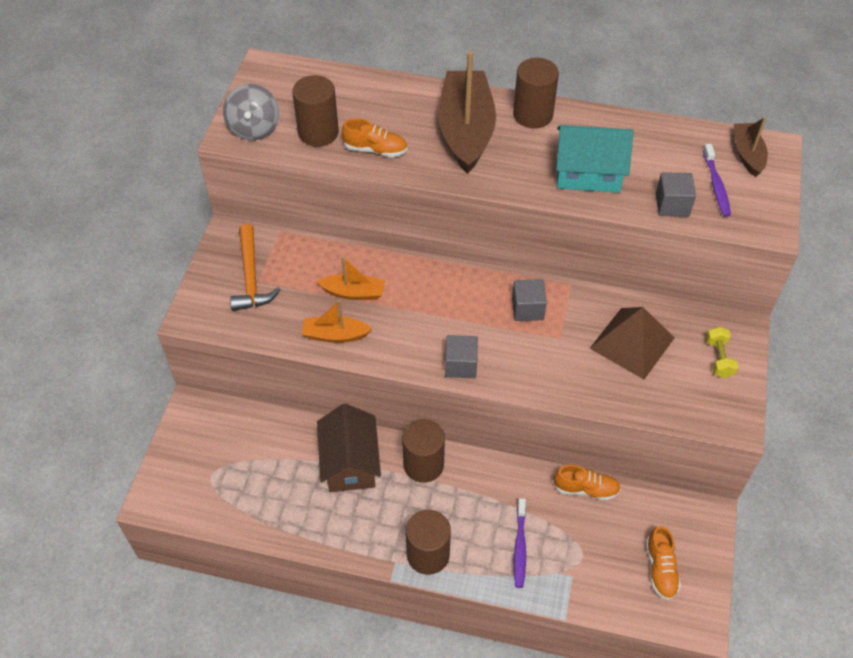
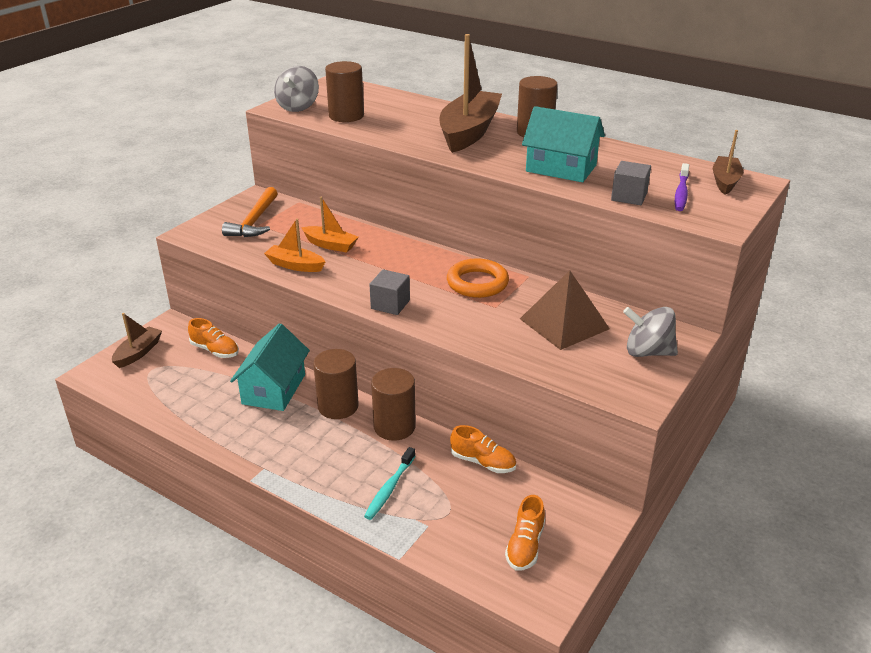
camera: 20 degrees right, 20 degrees down
brown house [317,403,381,492] -> turquoise house [230,323,310,411]
orange shoe [342,118,408,157] -> orange shoe moved to [188,318,239,358]
brown cylinder [406,510,451,575] -> brown cylinder moved to [371,368,416,441]
grey cube [512,279,547,321] -> orange ring [447,258,509,298]
purple toothbrush [514,498,526,588] -> turquoise toothbrush [364,447,415,520]
yellow dumbbell [706,326,738,378] -> grey spinning top [623,307,678,357]
none -> brown boat [112,313,162,368]

